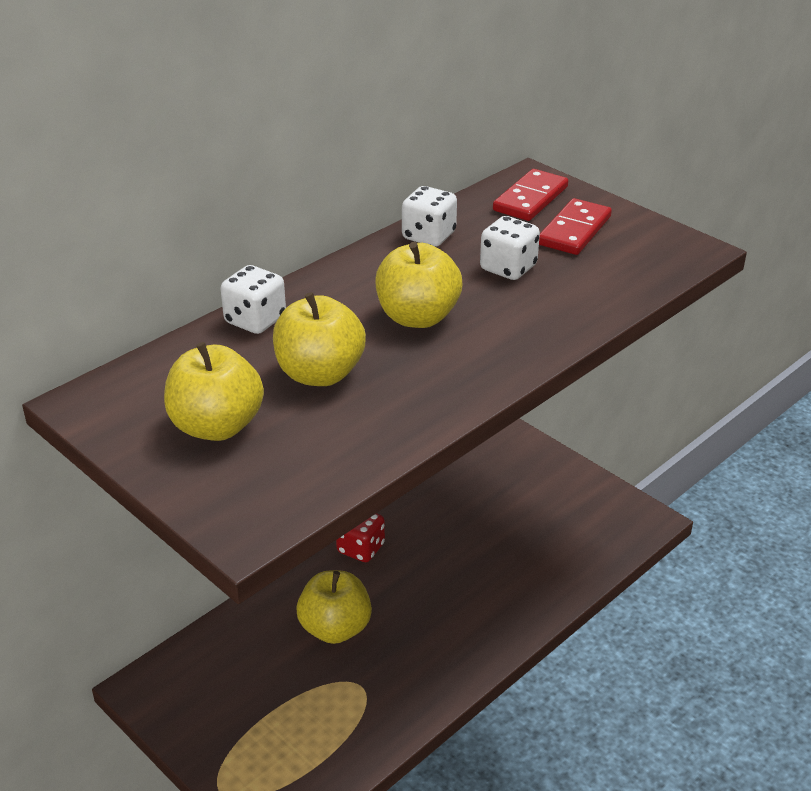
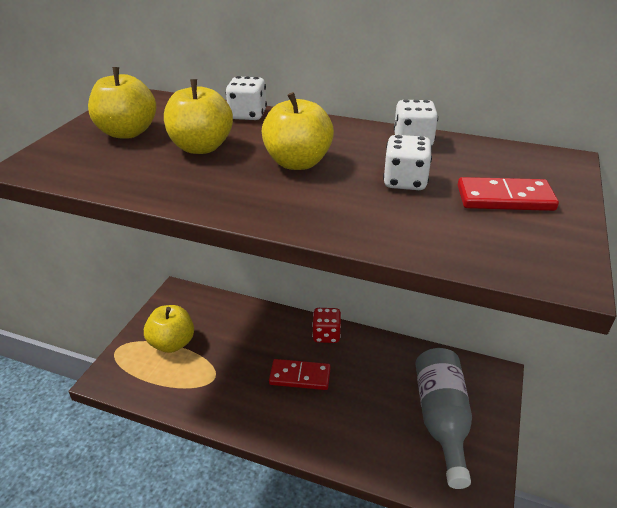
camera: 65 degrees right, 0 degrees up
yellow apple [296,570,372,644] -> yellow apple moved to [144,305,194,353]
red domino [493,169,568,221] -> red domino moved to [269,359,331,390]
none -> grey bottle [415,348,472,489]

